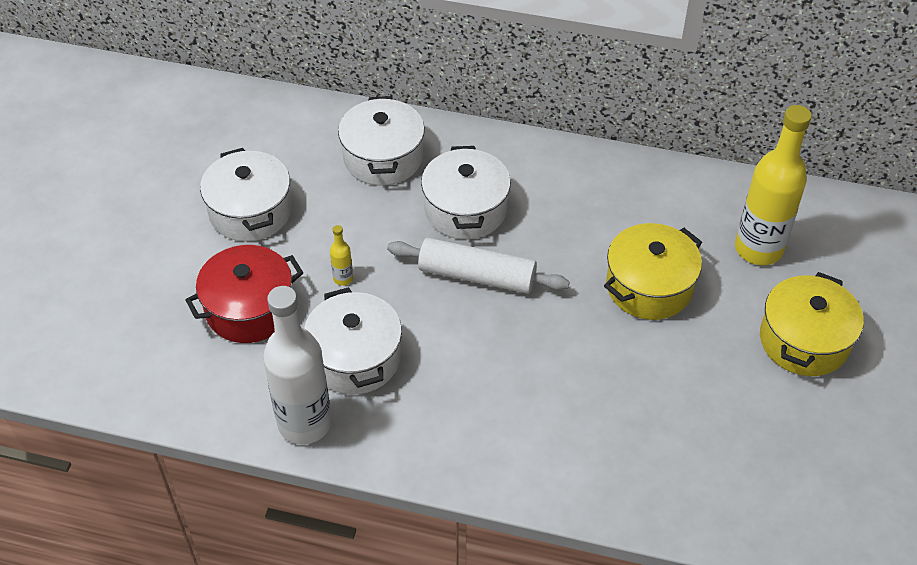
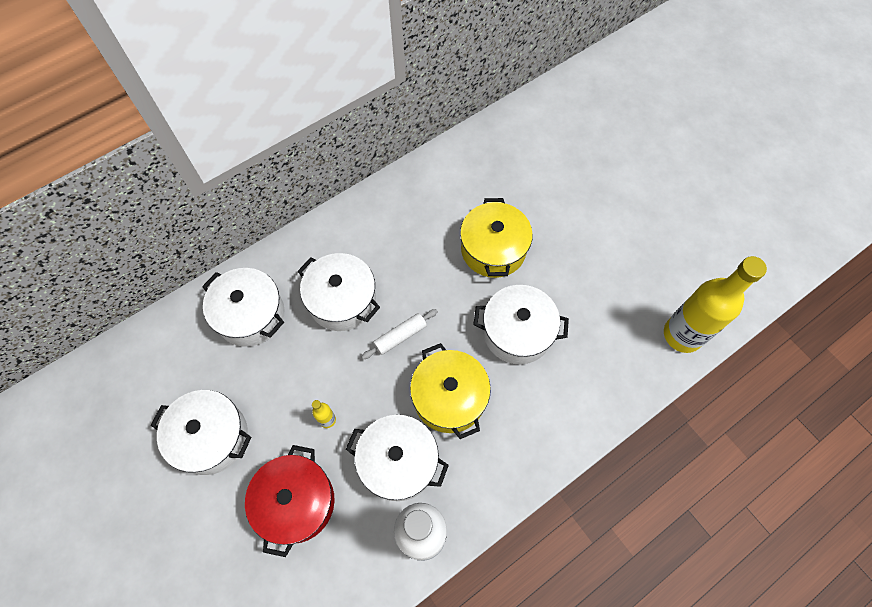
camera: 50 degrees left, 15 degrees up
white rolling pin [387,238,570,294] -> white rolling pin [361,309,438,359], size x0.59
yellow bottle [735,105,812,265] -> yellow bottle moved to [664,256,767,353]
yellow pot [760,272,864,376] -> yellow pot moved to [410,343,491,439]
none -> white pot [473,285,569,364]

